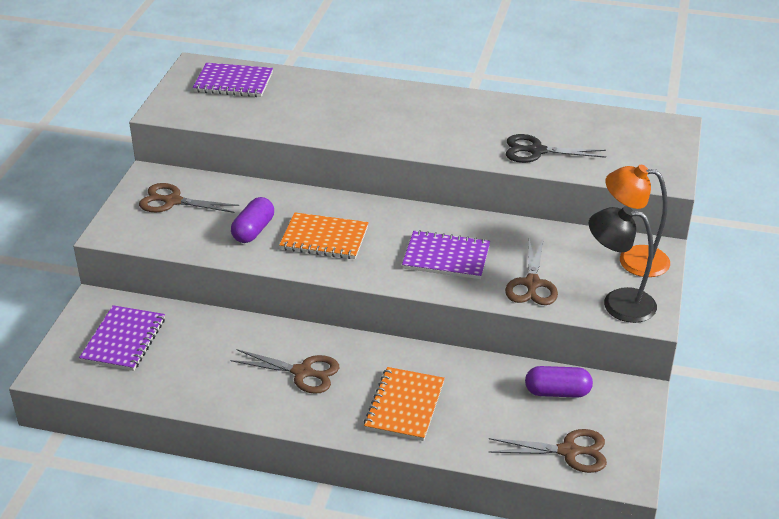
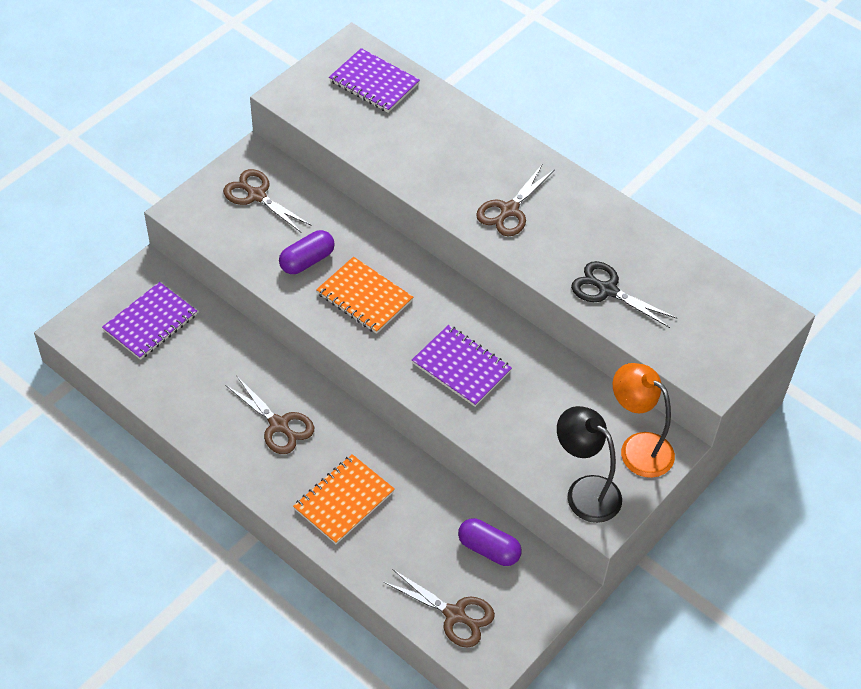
camera: 25 degrees right, 15 degrees up
brown scissors [505,238,558,305] -> brown scissors moved to [476,165,555,236]

